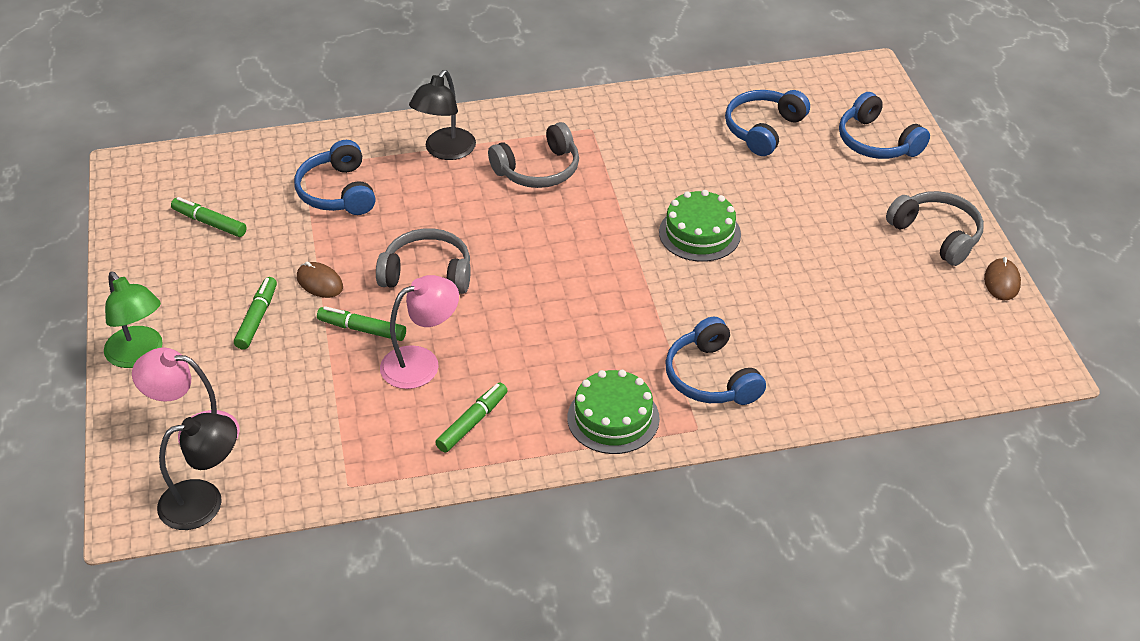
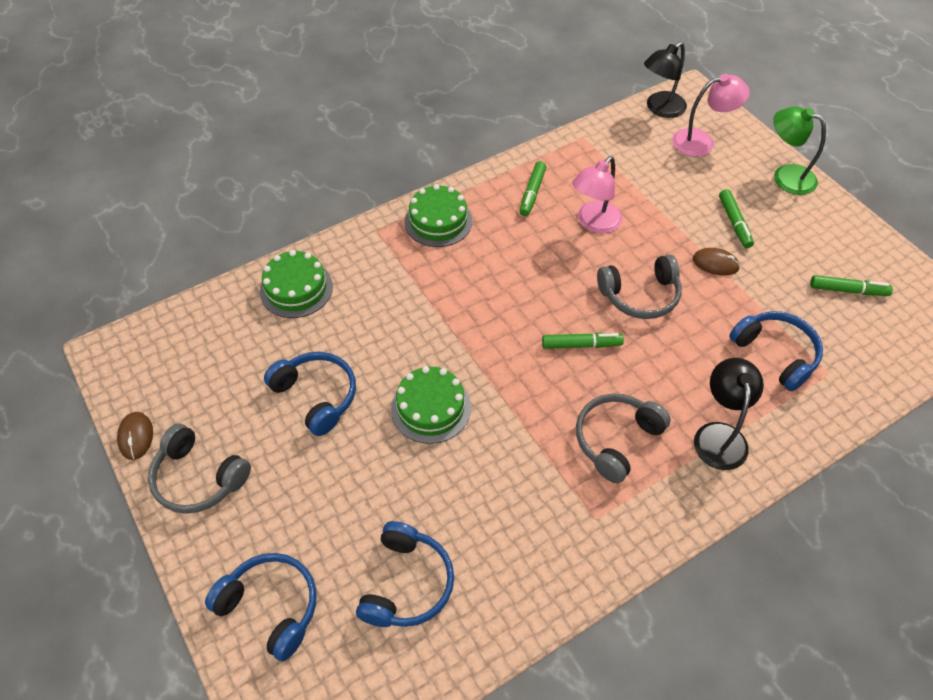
camera: 160 degrees right, 10 degrees up
green marker [317,306,406,341] -> green marker moved to [542,333,624,349]
blue headphones [665,317,766,405] -> blue headphones moved to [264,352,356,436]
none -> green cake [260,250,333,318]

